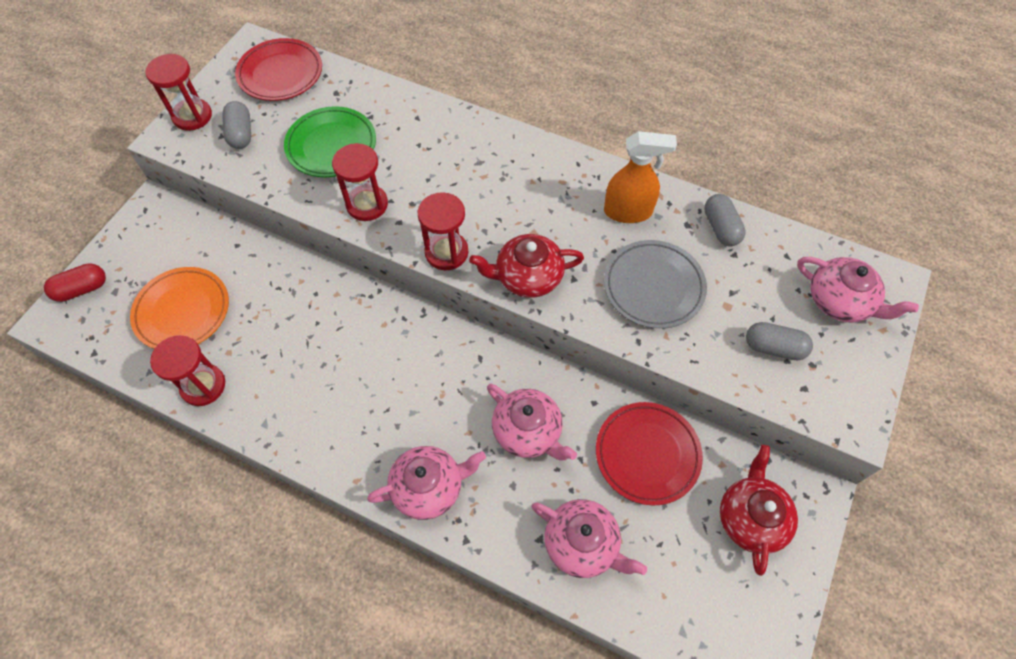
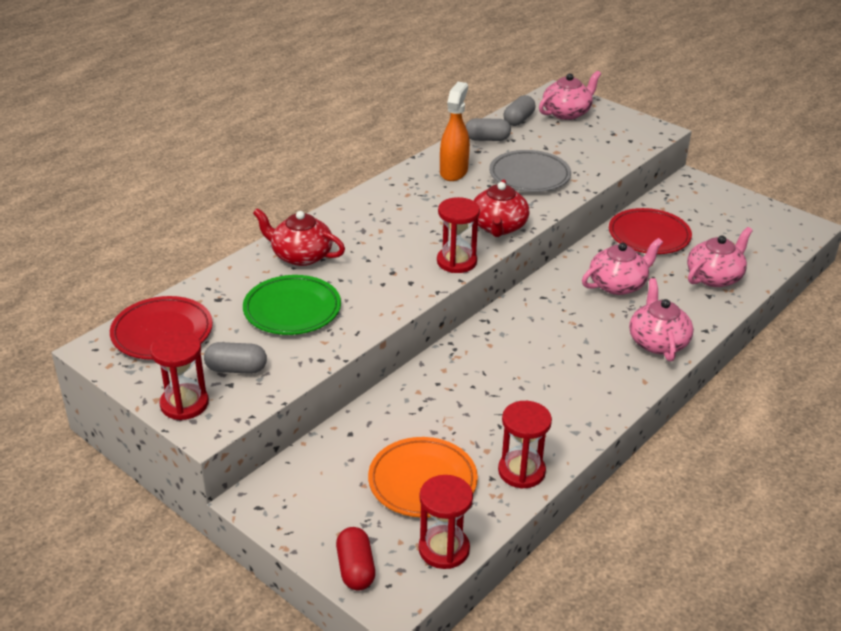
camera: 75 degrees left, 25 degrees down
red hourglass [332,143,388,221] -> red hourglass moved to [418,475,473,569]
red teapot [720,445,798,576] -> red teapot moved to [253,208,345,266]
grey capsule [746,322,813,360] -> grey capsule moved to [504,95,535,126]

